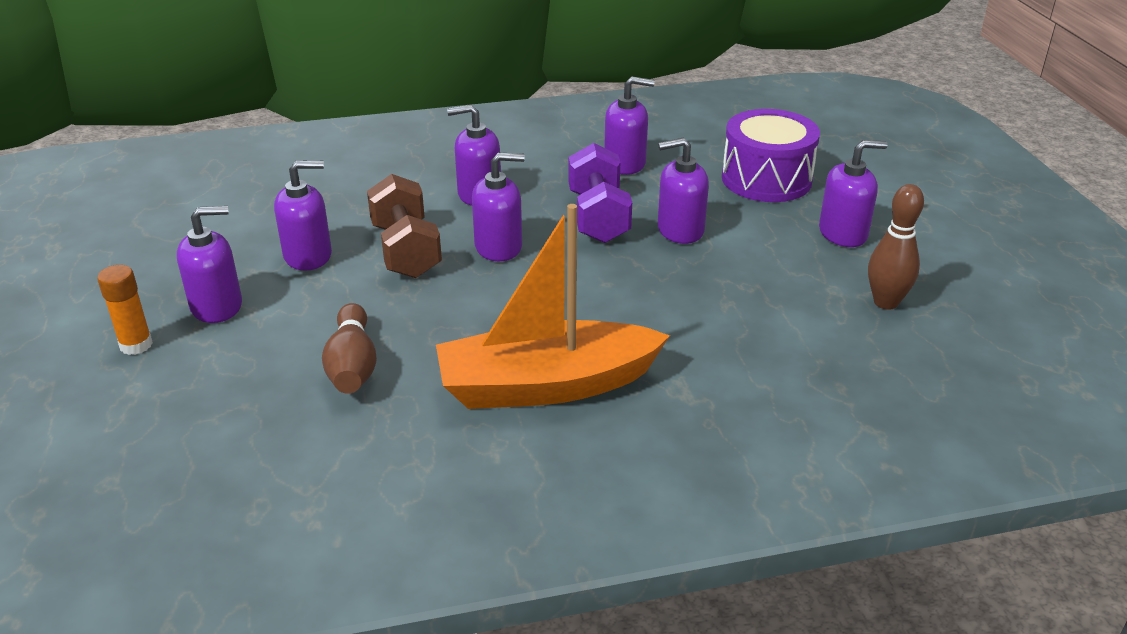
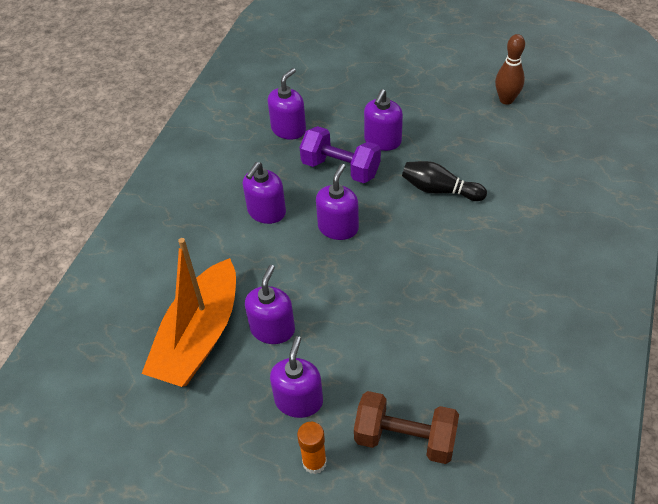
camera: 55 degrees left, 15 degrees up
brown bowling pin [322,303,377,394] -> none
brown dumbbell [367,174,442,278] -> brown dumbbell moved to [354,391,459,464]
orange boat [436,204,670,409] -> orange boat moved to [142,238,236,387]
purple drum [722,109,820,202] -> none
purple soap dispenser [819,140,887,247] -> none
none -> black bowling pin [402,161,487,201]

